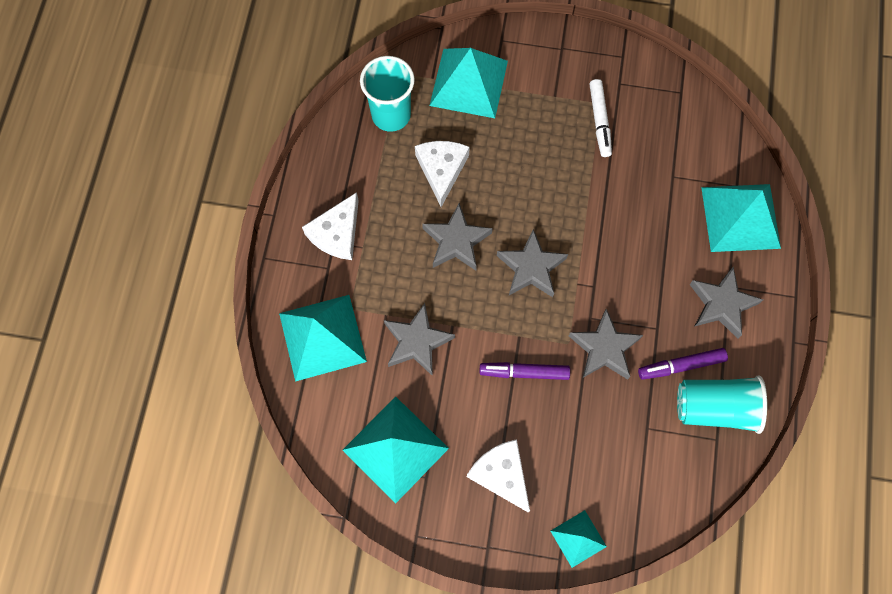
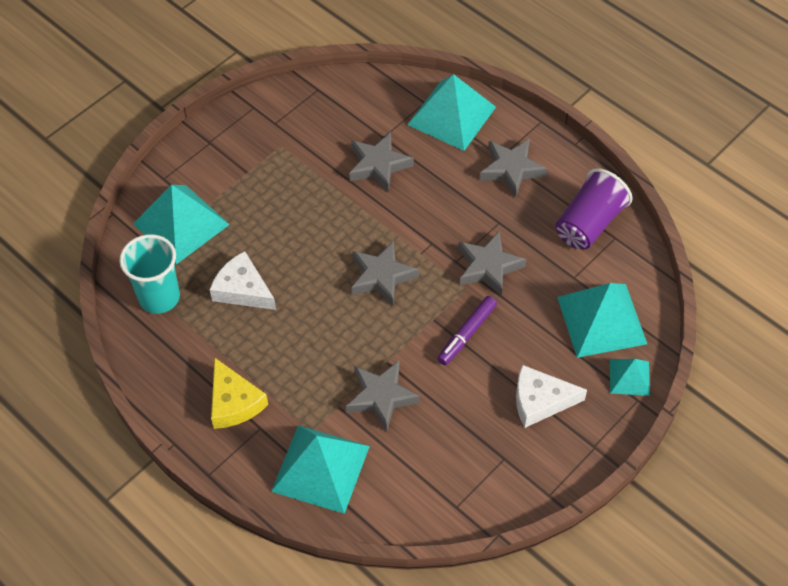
camera: 55 degrees left, 15 degrees down
white cheese [302,192,359,260] -> yellow cheese [211,358,268,429]
turquoise pyramid [343,397,449,504] -> turquoise pyramid moved to [557,283,647,358]
grey star [422,203,493,271] -> grey star moved to [349,132,414,192]
white marker [589,79,612,157] -> none
purple marker [638,348,728,380] -> none
turquoise cup [677,375,767,434] -> purple cup [556,168,633,250]

